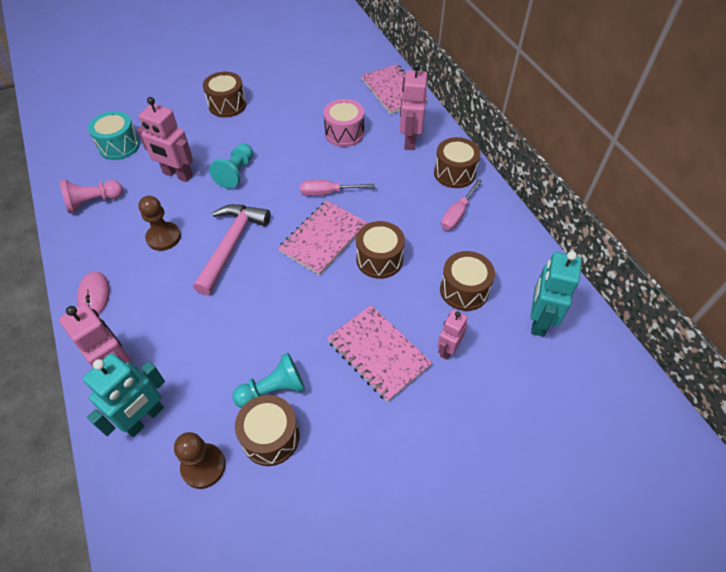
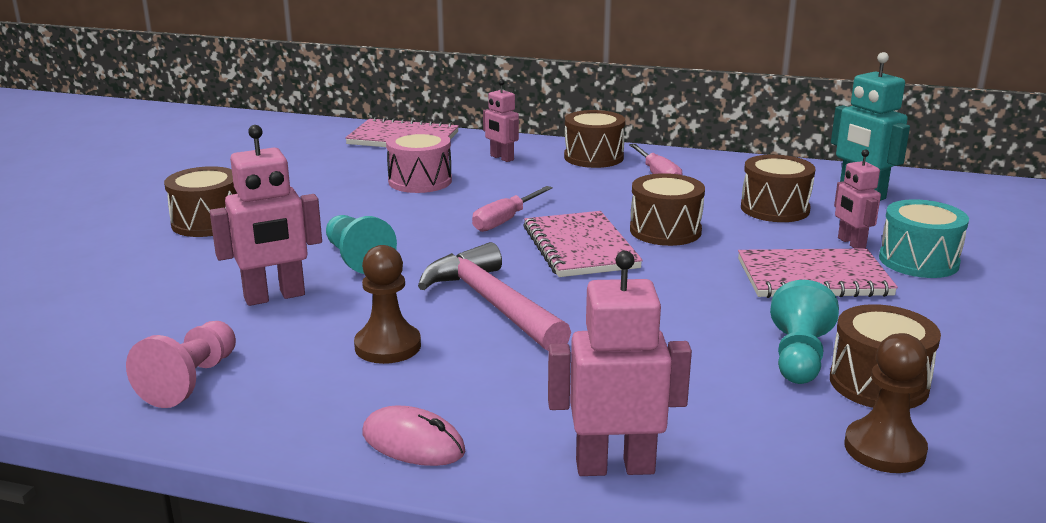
camera: 50 degrees left, 30 degrees down
turquoise robot [83,354,165,437] -> none
turquoise drum [88,111,140,160] -> turquoise drum moved to [879,199,969,278]
pink robot [400,63,427,150] -> pink robot [483,79,519,162], size x0.62

